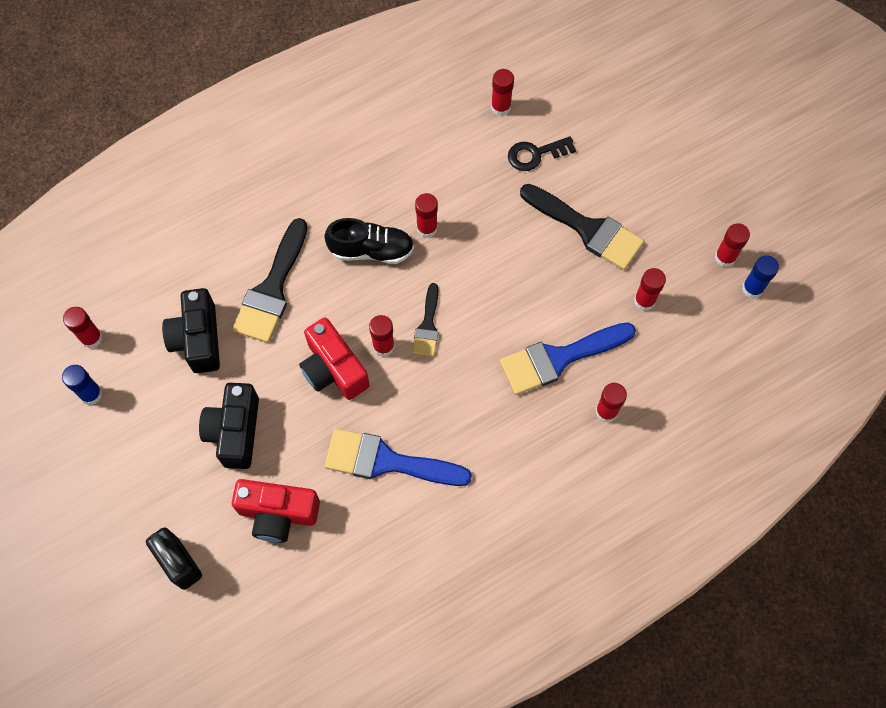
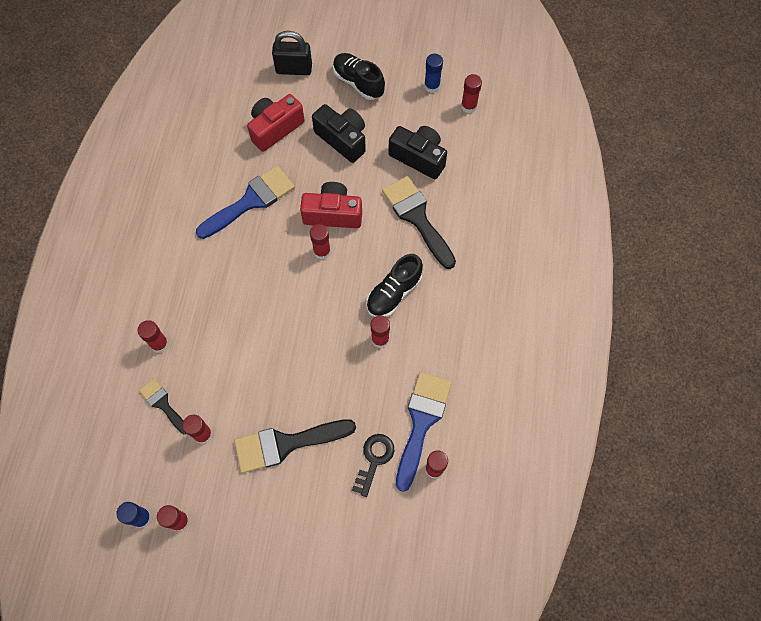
camera: 130 degrees right, 0 degrees up
black brush [412,283,438,356] -> black brush moved to [139,378,187,434]
blue brush [500,322,636,395] -> blue brush moved to [396,372,452,492]
none -> black shoe [333,53,385,100]

